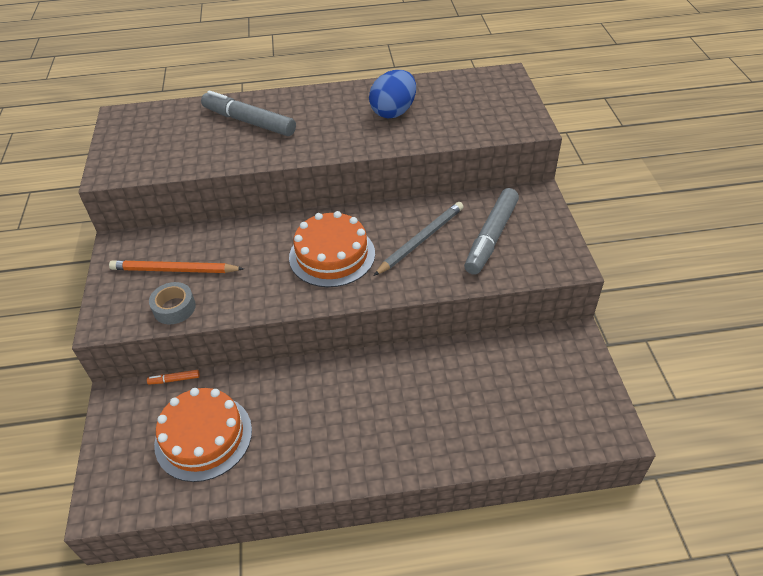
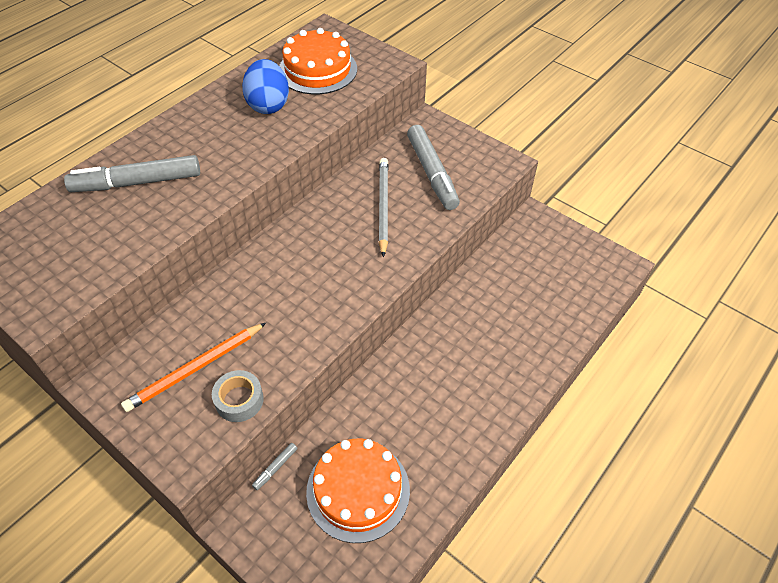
camera: 45 degrees left, 5 degrees up
orange marker [147,370,200,385] -> grey marker [252,443,297,490]
orange cake [289,211,375,287] -> orange cake moved to [279,28,357,94]

